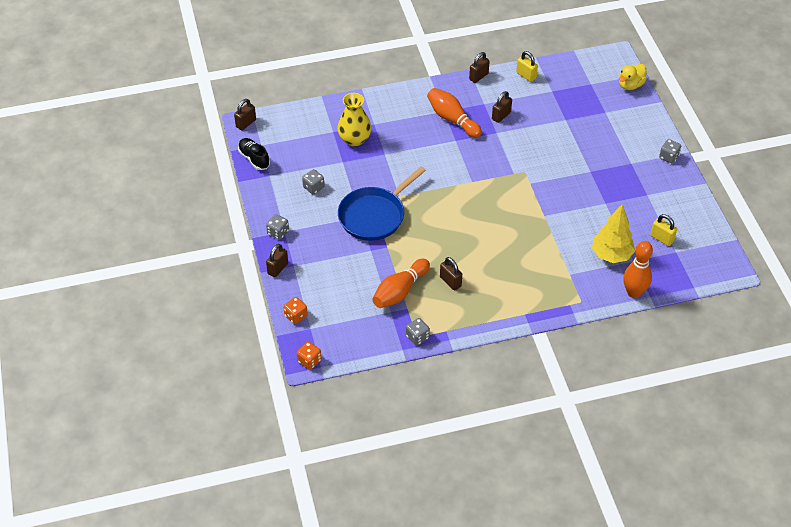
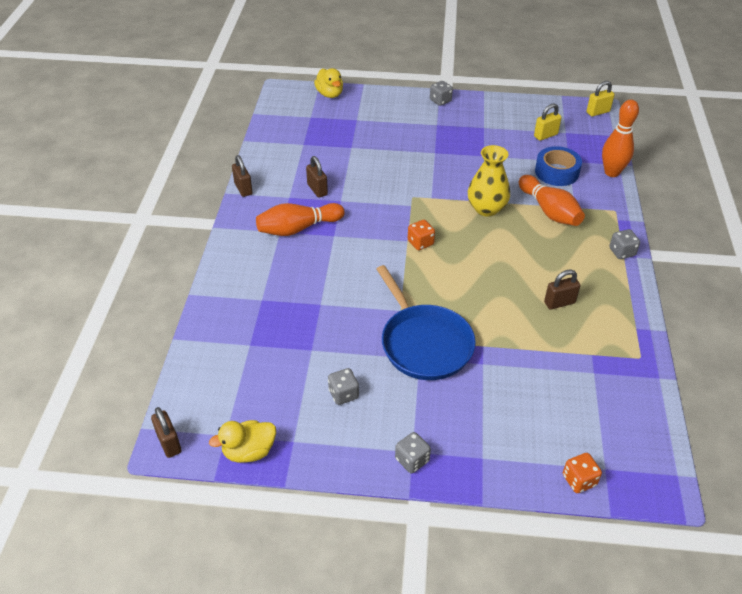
camera: 70 degrees left, 5 degrees down
black shoe [238,138,270,170] -> yellow duck [209,420,276,463]
brown padlock [266,244,288,277] -> none
orange dice [297,342,321,370] -> orange dice moved to [408,220,435,250]
yellow vase [337,93,372,146] -> yellow vase moved to [468,145,510,217]
orange bowling pin [372,259,430,308] -> orange bowling pin moved to [519,175,585,226]
grey dice [406,318,430,346] -> grey dice moved to [609,229,640,259]
yellow padlock [516,51,538,82] -> yellow padlock moved to [587,81,615,117]
yellow tree [592,205,635,263] -> blue tape [535,146,582,186]

